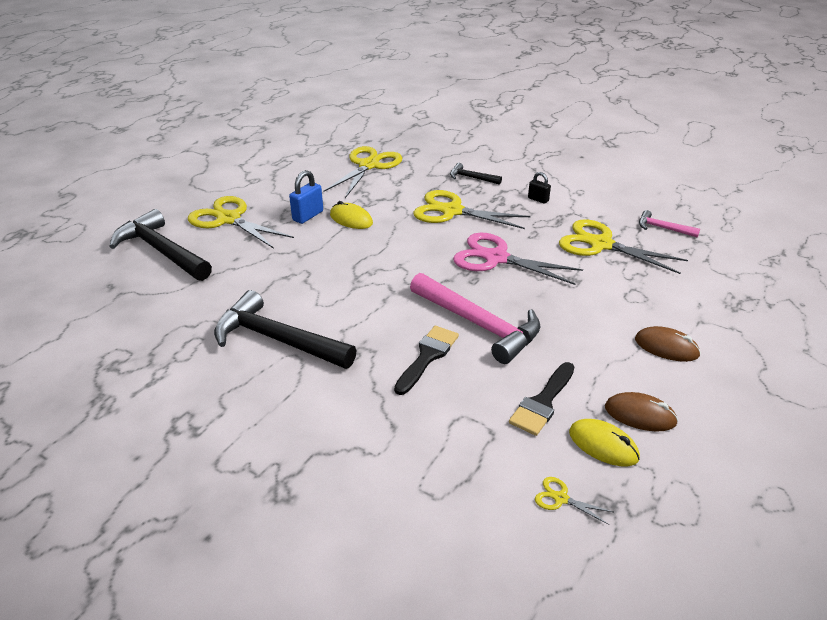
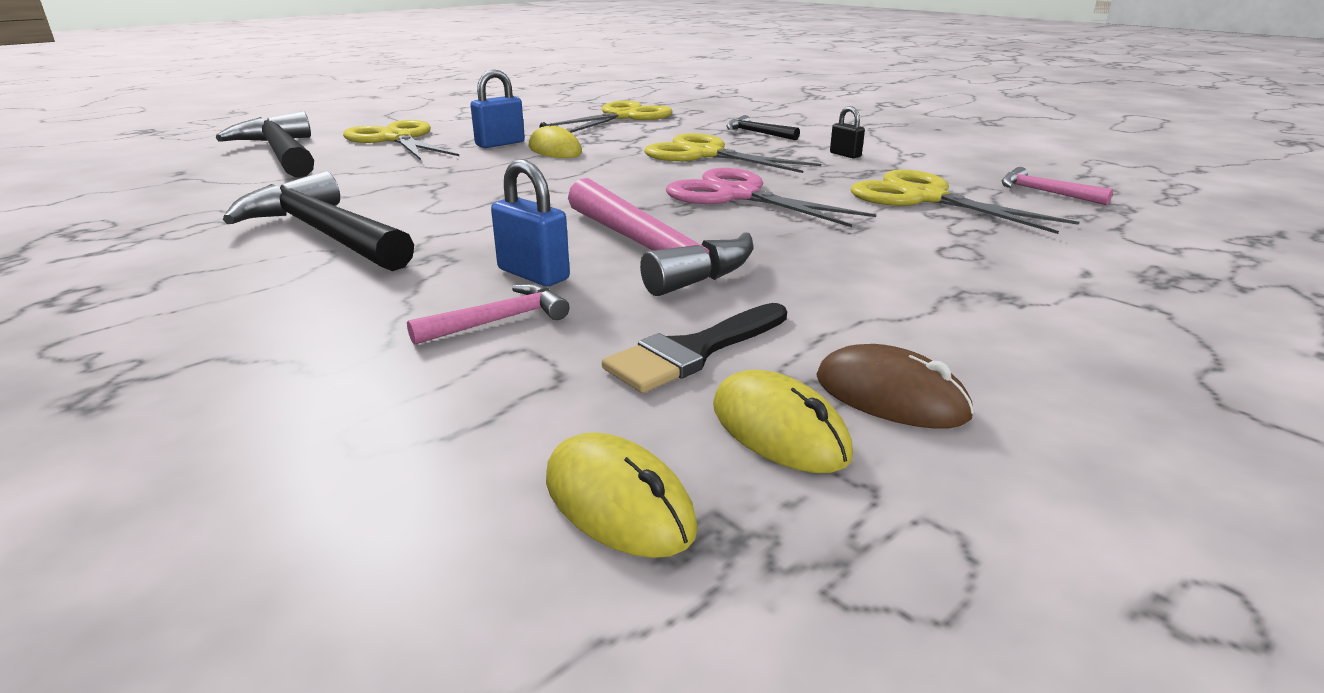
camera: 15 degrees right, 10 degrees down
black brush [394,326,459,395] -> blue padlock [491,159,570,286]
yellow scissors [535,477,613,525] -> yellow mouse [546,432,698,558]
brown mouse [635,326,701,362] -> none
none -> pink hammer [407,284,569,345]

